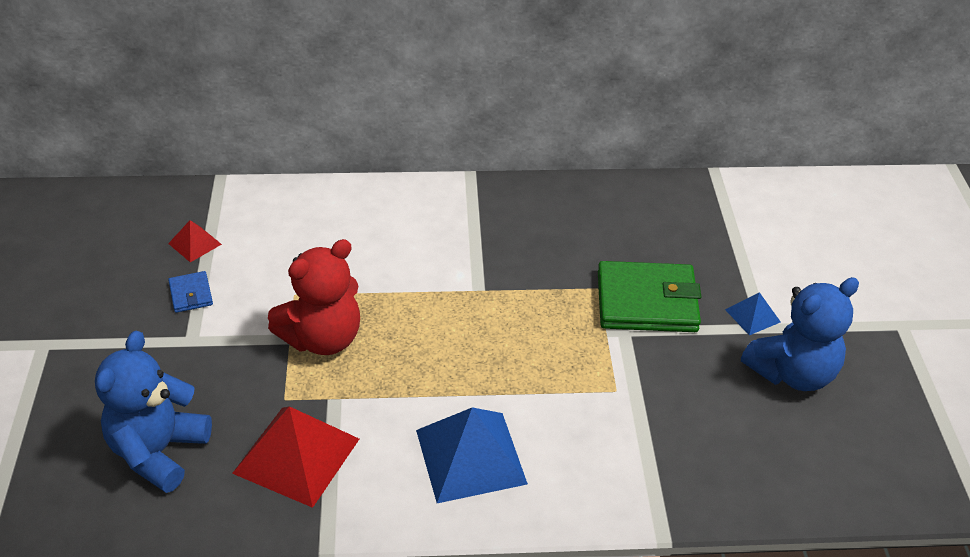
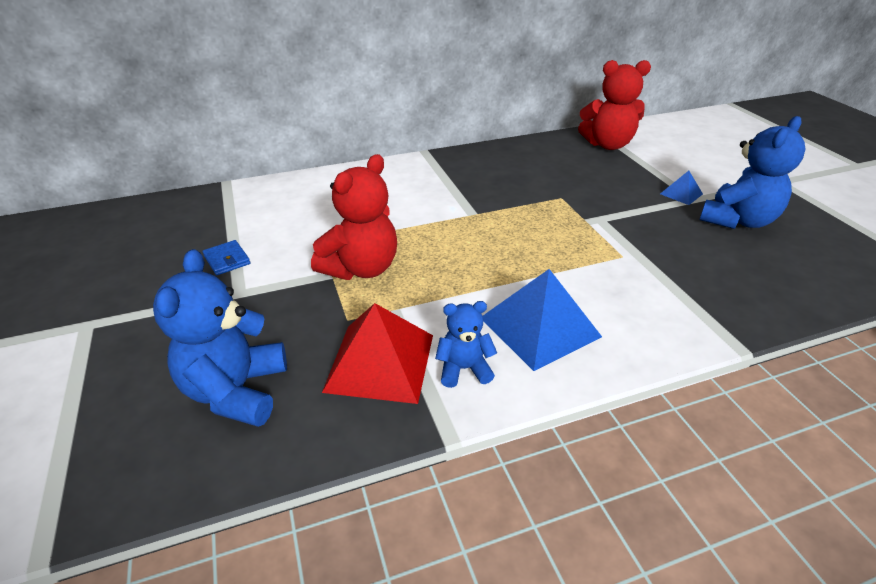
camera: 15 degrees left, 5 degrees down
red pyramid [168,220,222,262] -> none
green wallet [598,261,701,332] -> none
none -> blue teddy bear [435,301,497,388]
none -> red teddy bear [578,60,651,150]

